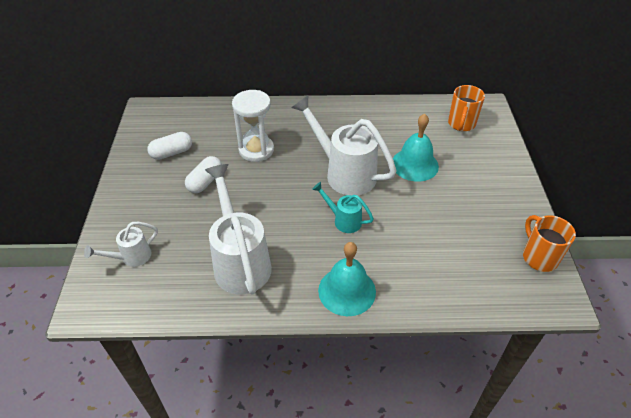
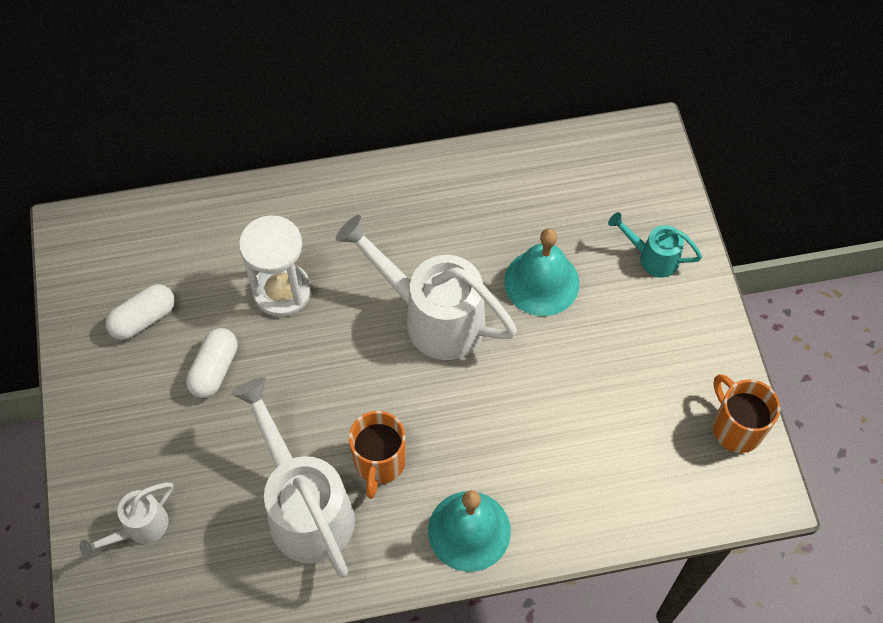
camera: 10 degrees left, 15 degrees up
turquoise watering can [312,182,374,233] -> turquoise watering can moved to [608,212,702,278]
orange mug [448,85,485,131] -> orange mug moved to [349,411,406,499]

